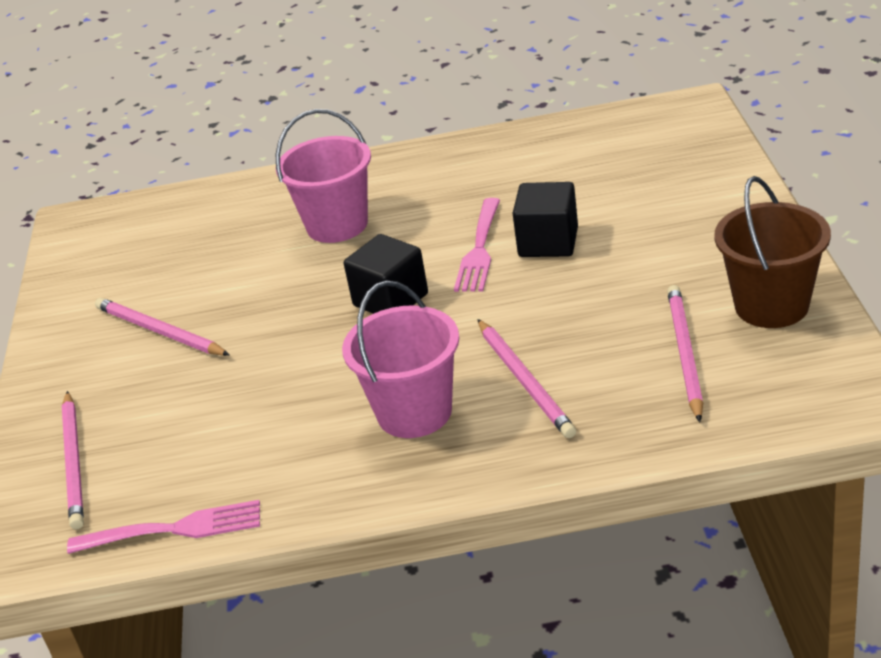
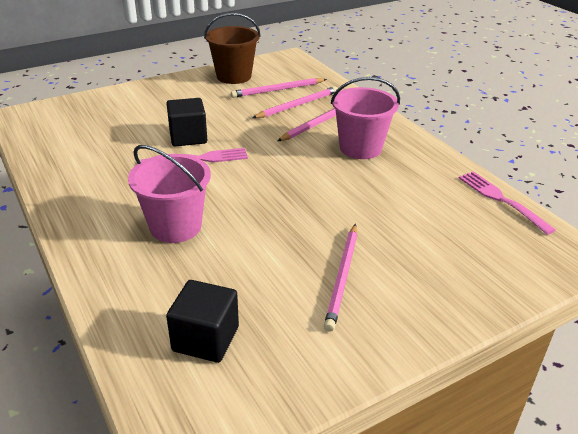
camera: 120 degrees left, 0 degrees up
pink pencil [62,391,84,530] -> pink pencil moved to [252,86,338,118]
black cube [344,234,428,314] -> black cube moved to [166,280,239,363]

